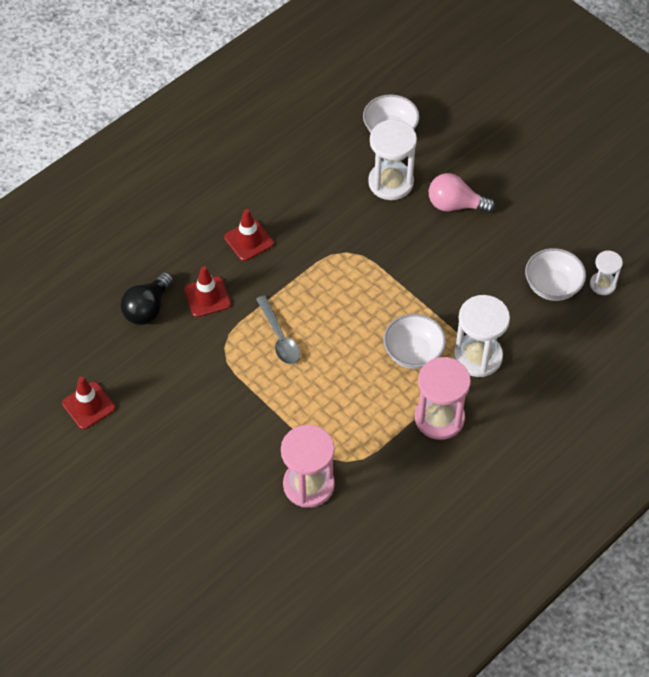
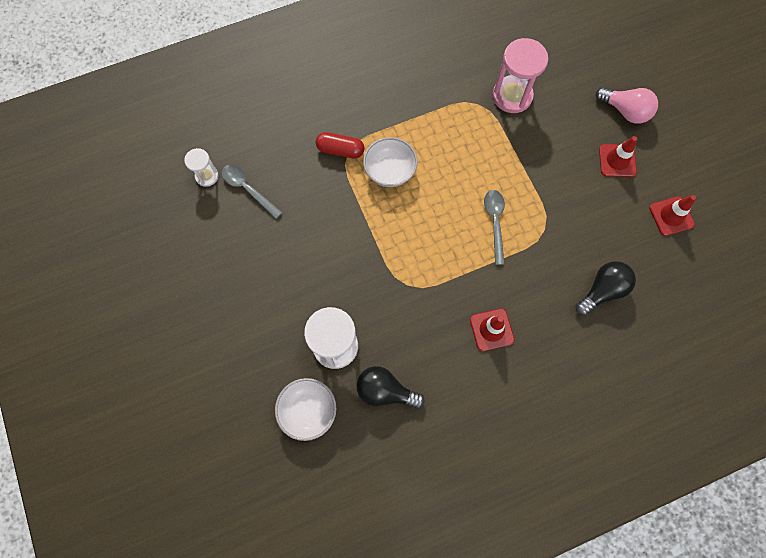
camera: 160 degrees left, 15 degrees up
red traffic cone [184,266,231,317] -> red traffic cone moved to [599,136,637,177]
pink hourglass [415,357,471,440] -> none
pink light bulb [429,173,495,213] -> pink light bulb moved to [596,87,658,124]
white hourglass [454,295,510,377] -> red capsule [316,132,365,159]
white bowl [525,248,586,301] -> grey spoon [222,165,283,219]
none -> black light bulb [357,366,425,409]

